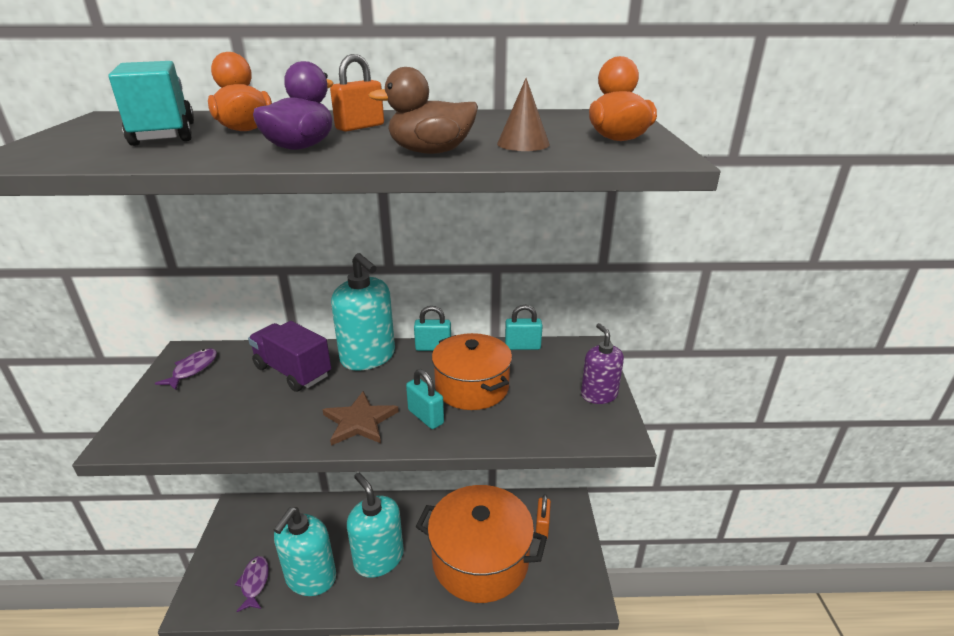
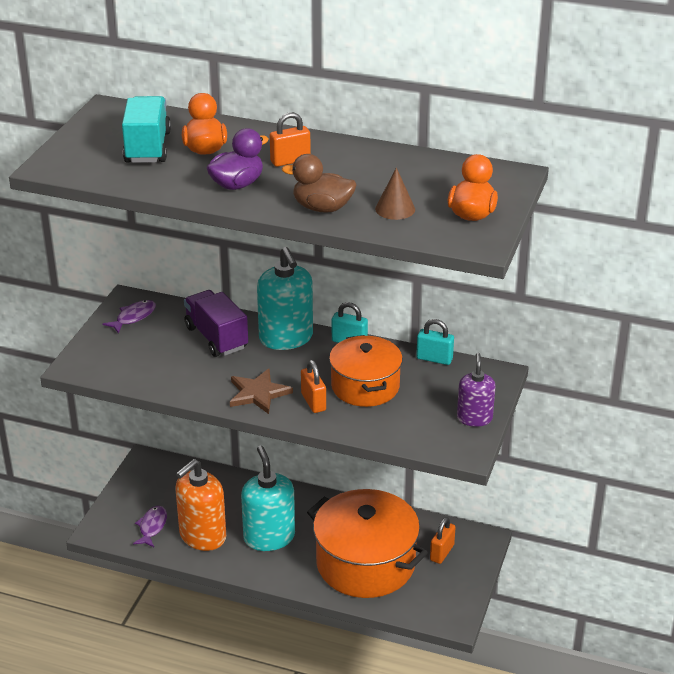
camera: 20 degrees right, 5 degrees up
turquoise soap dispenser [274,507,336,596] -> orange soap dispenser [175,459,226,551]
turquoise padlock [406,369,444,429] -> orange padlock [301,360,326,413]

